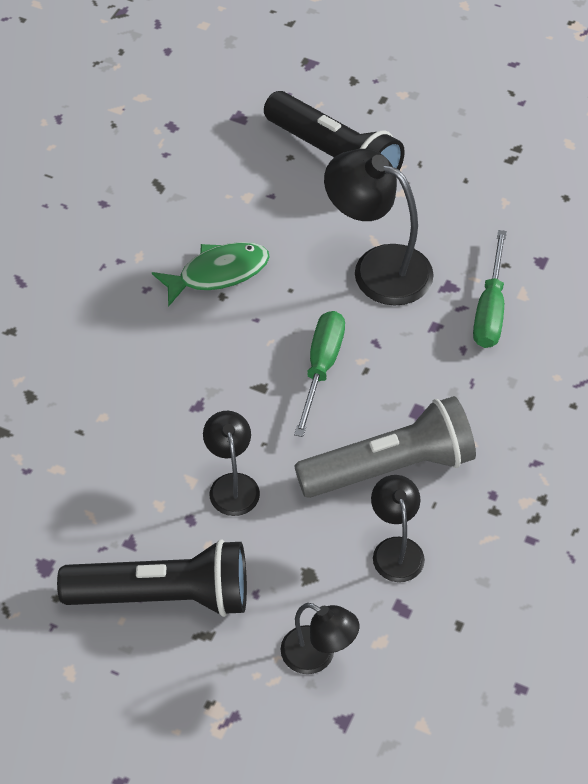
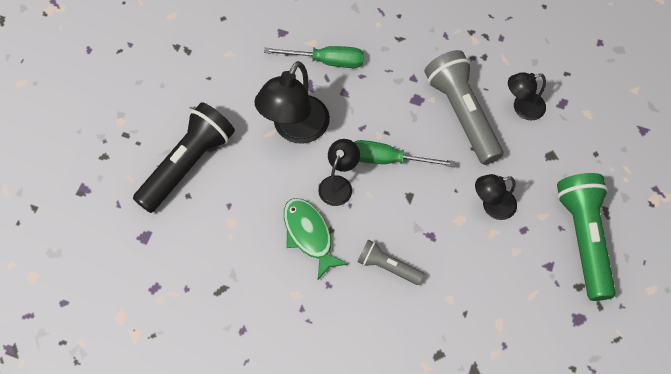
camera: 95 degrees left, 10 degrees up
black flashlight [57,539,247,617] -> green flashlight [557,173,616,301]
black lamp [281,603,359,674] -> black lamp moved to [318,139,360,206]
none -> grey flashlight [358,240,424,285]

